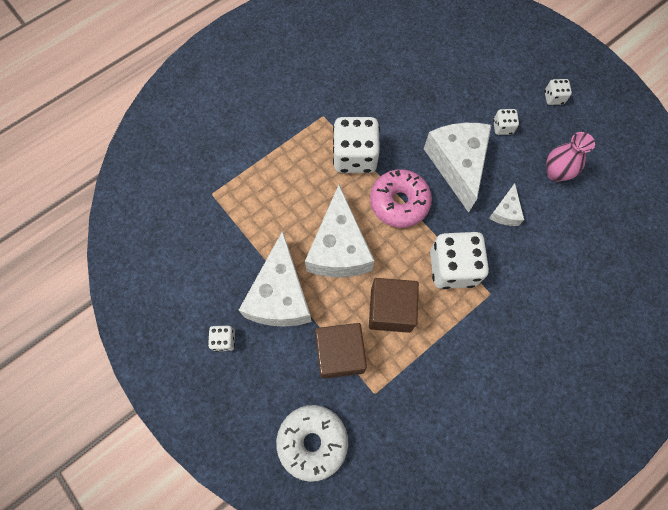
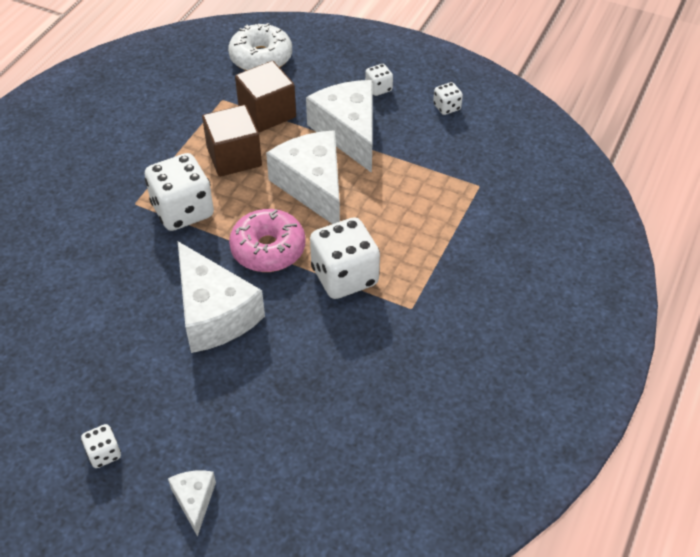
camera: 155 degrees right, 20 degrees down
white cheese [489,183,524,226] -> white cheese moved to [168,470,216,537]
white dice [493,109,519,135] -> white dice moved to [433,82,463,115]
pink vase [546,132,595,182] -> none

